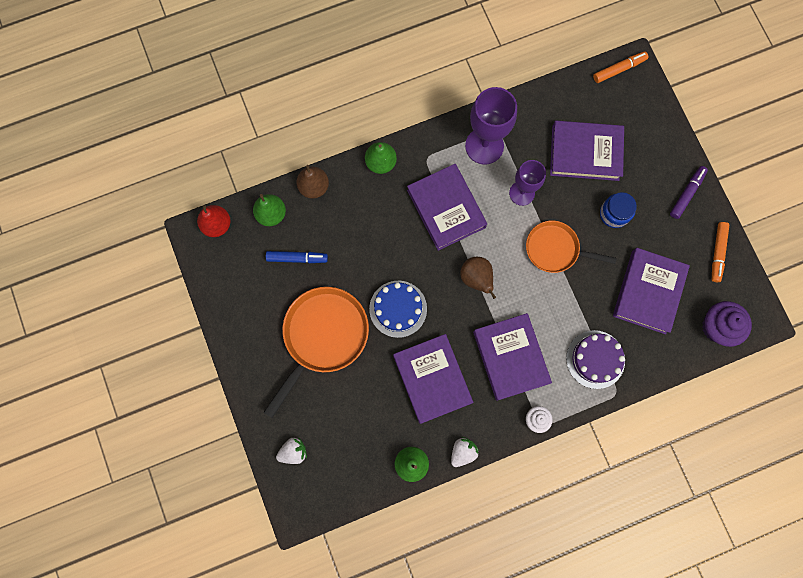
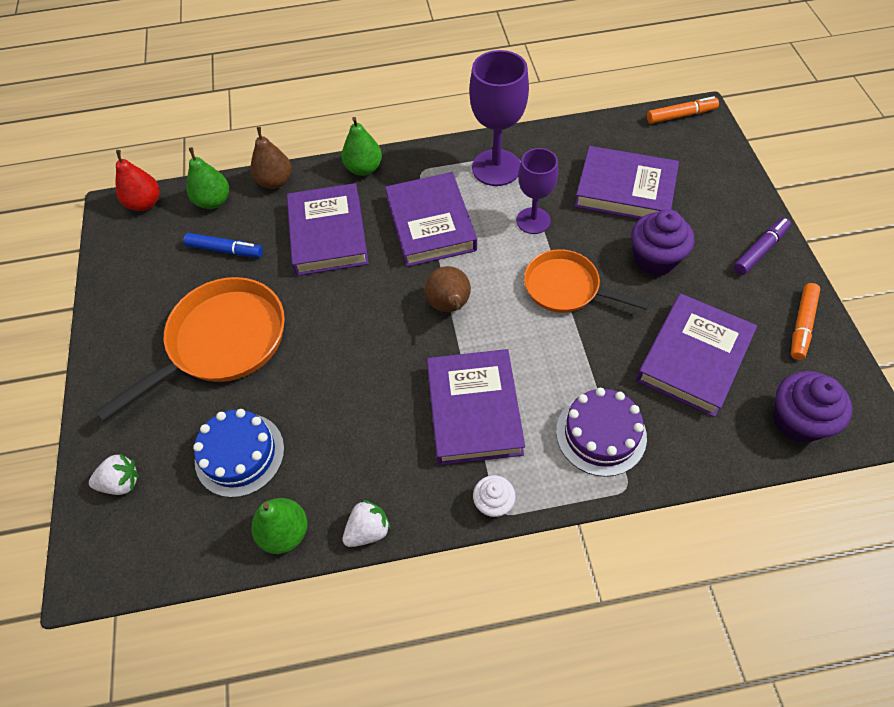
camera: 15 degrees right, 20 degrees down
blue cake [369,281,427,338] -> blue cake moved to [193,409,284,498]
purple book [393,334,473,424] -> purple book moved to [287,183,369,276]
blue jar [600,192,637,228] -> purple cupcake [631,209,694,276]

